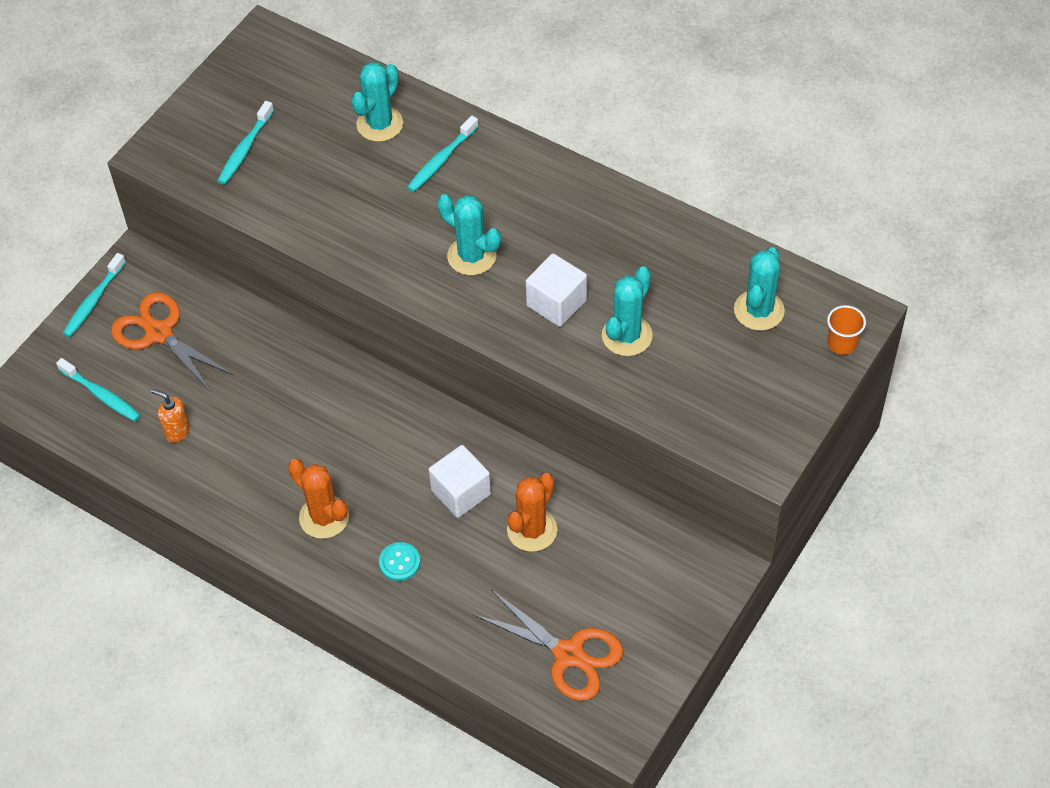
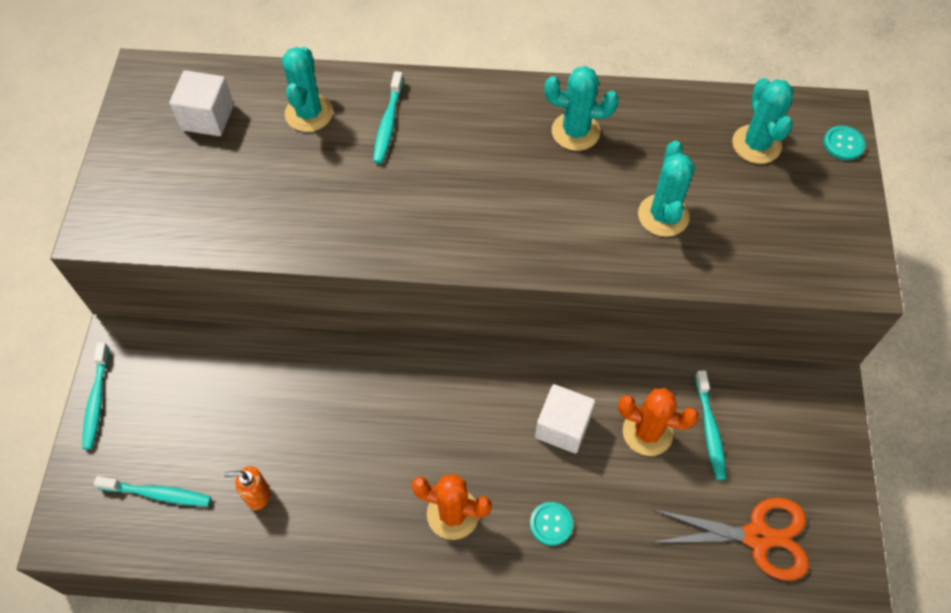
camera: 30 degrees left, 5 degrees up
orange scissors [111,292,233,392] -> none
turquoise toothbrush [218,101,274,184] -> turquoise toothbrush moved to [695,370,726,480]
turquoise cactus [438,194,501,275] -> turquoise cactus moved to [544,66,619,151]
orange cactus [507,473,558,552] -> orange cactus turned 75 degrees counterclockwise [618,388,699,456]
white cube [526,253,587,327] -> white cube moved to [169,70,234,136]
orange cup [827,305,866,355] -> turquoise button [823,126,865,160]

